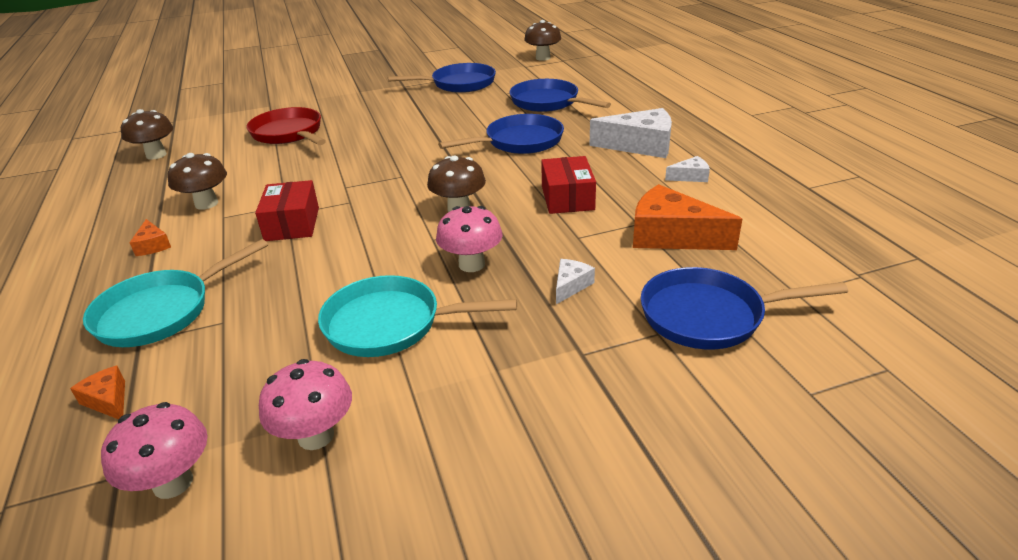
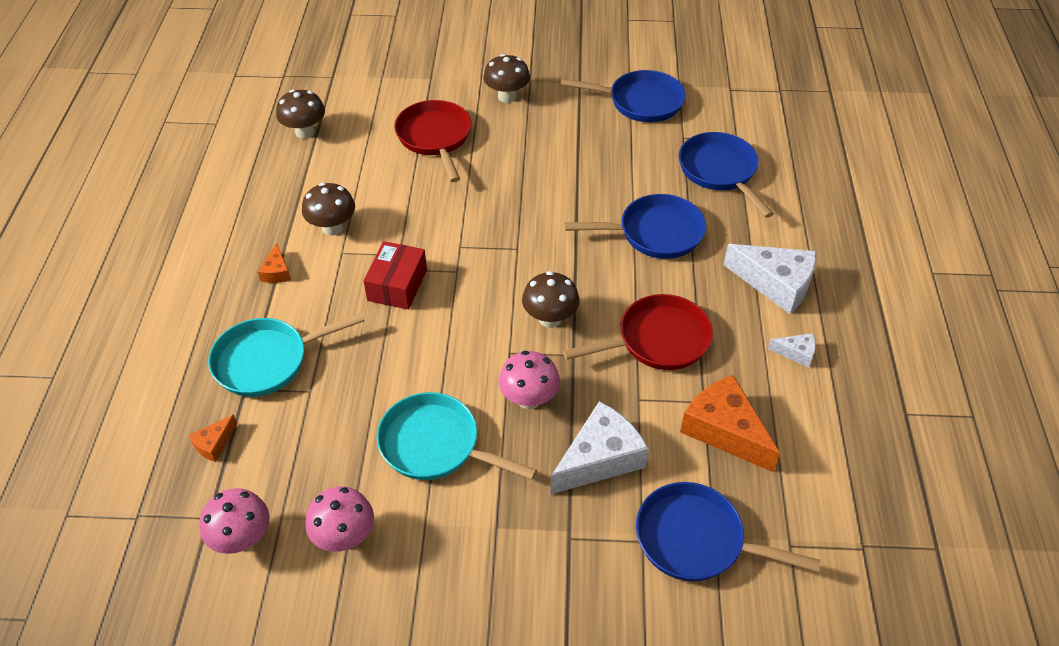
camera: 20 degrees right, 15 degrees up
orange cheese [70,366,125,419] -> orange cheese turned 120 degrees counterclockwise [188,414,237,462]
brown mushroom [524,20,561,61] -> brown mushroom moved to [483,54,530,103]
red box [541,156,596,214] -> red pan [563,294,713,370]
white cheese [556,259,595,304] -> white cheese [551,401,649,494], size x2.08

